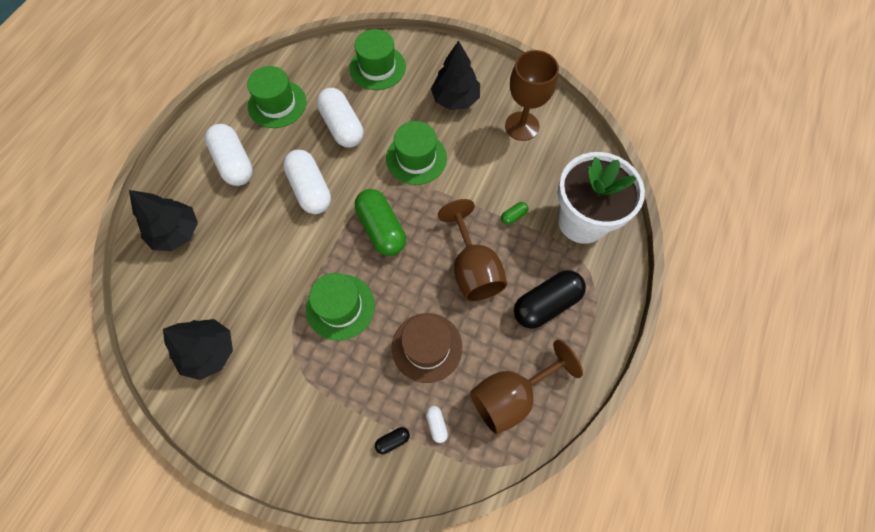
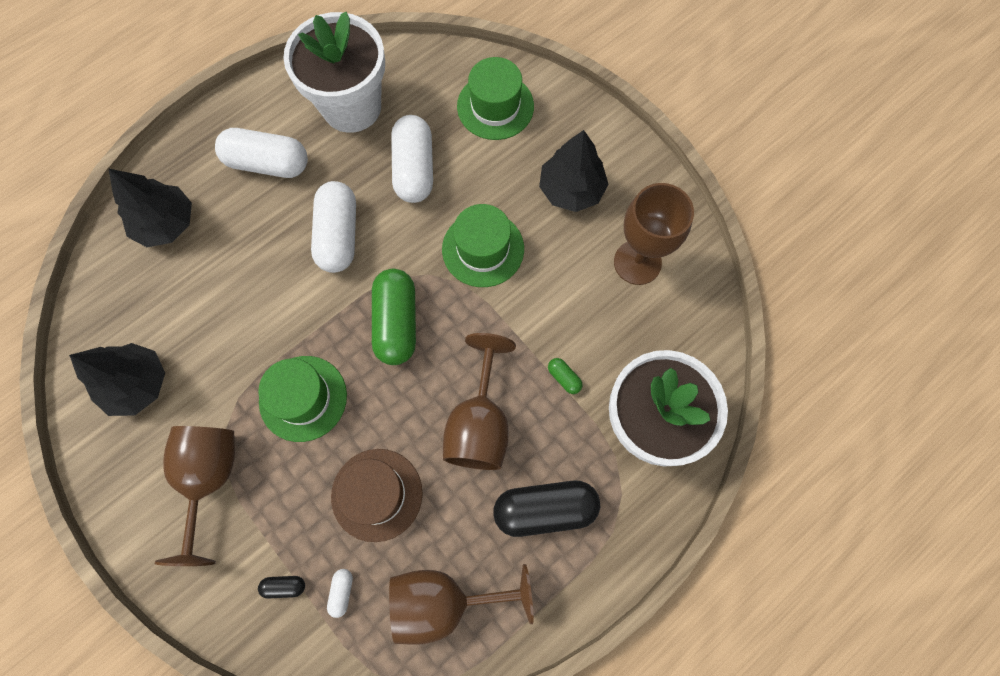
camera: 25 degrees right, 5 degrees up
white capsule [205,124,253,186] -> white capsule turned 75 degrees counterclockwise [215,128,308,178]
green hat [247,66,306,128] -> white flower pot [283,12,385,133]
green capsule [501,202,528,225] -> green capsule turned 60 degrees clockwise [548,358,583,394]
none -> brown goblet [155,426,235,566]

